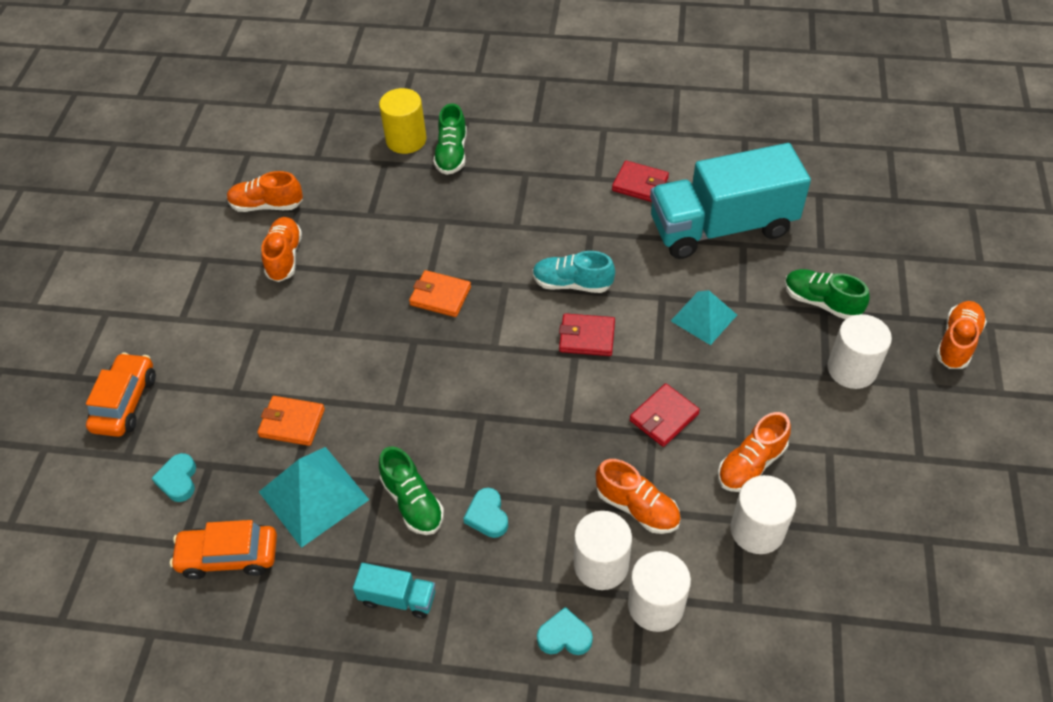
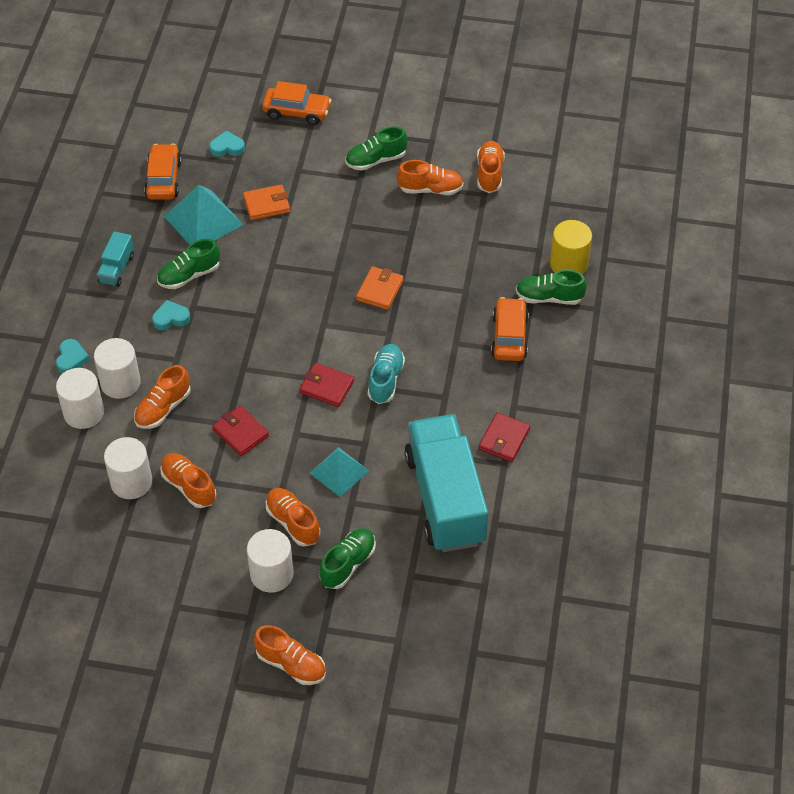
camera: 90 degrees right, 0 degrees up
orange wallet [257,396,325,446] -> orange wallet turned 60 degrees clockwise [243,184,290,220]
red wallet [559,313,615,356] -> red wallet turned 75 degrees counterclockwise [299,363,354,407]
none -> orange shoe [266,488,320,546]
none -> green shoe [345,126,408,171]
none -> orange car [491,297,529,361]

